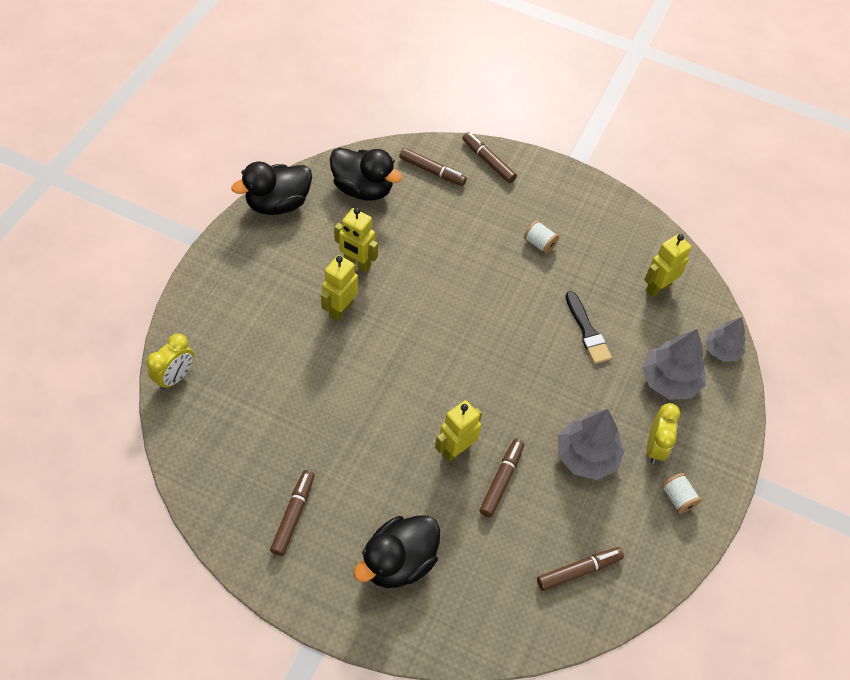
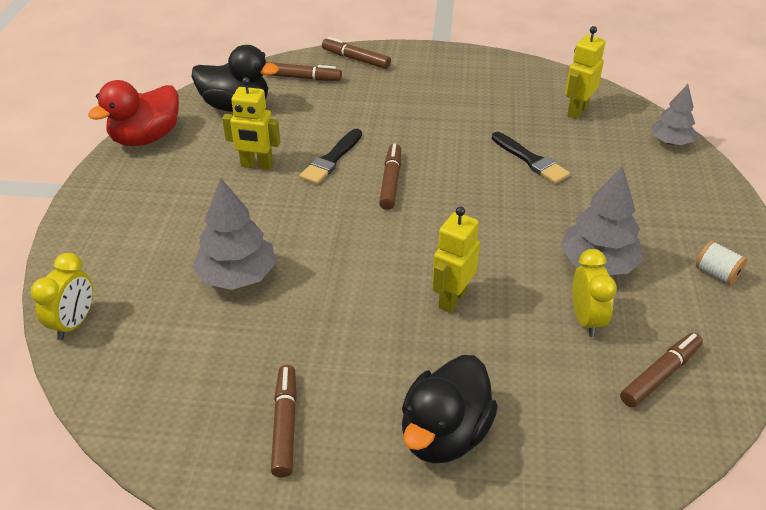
camera: 15 degrees left, 15 degrees down
black duck [231,162,312,215] -> red duck [88,80,179,146]
yellow robot [321,255,358,321] -> none
brown marker [479,439,524,517] -> brown marker moved to [379,143,401,210]
white spool [524,220,559,254] -> none
grey tree [642,329,706,400] -> grey tree moved to [192,178,276,290]
yellow clock [647,403,680,464] -> yellow clock moved to [572,249,617,337]
none -> black brush [299,129,362,184]

